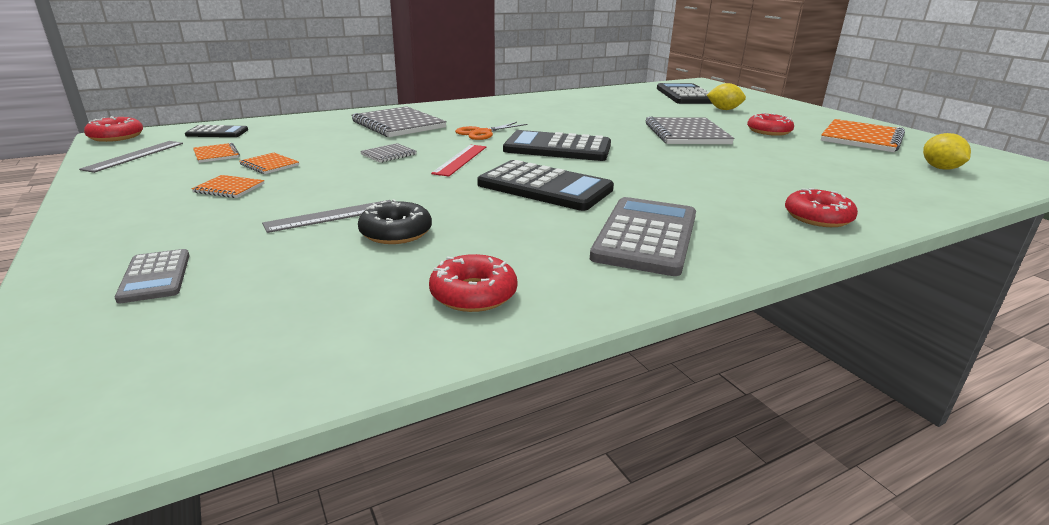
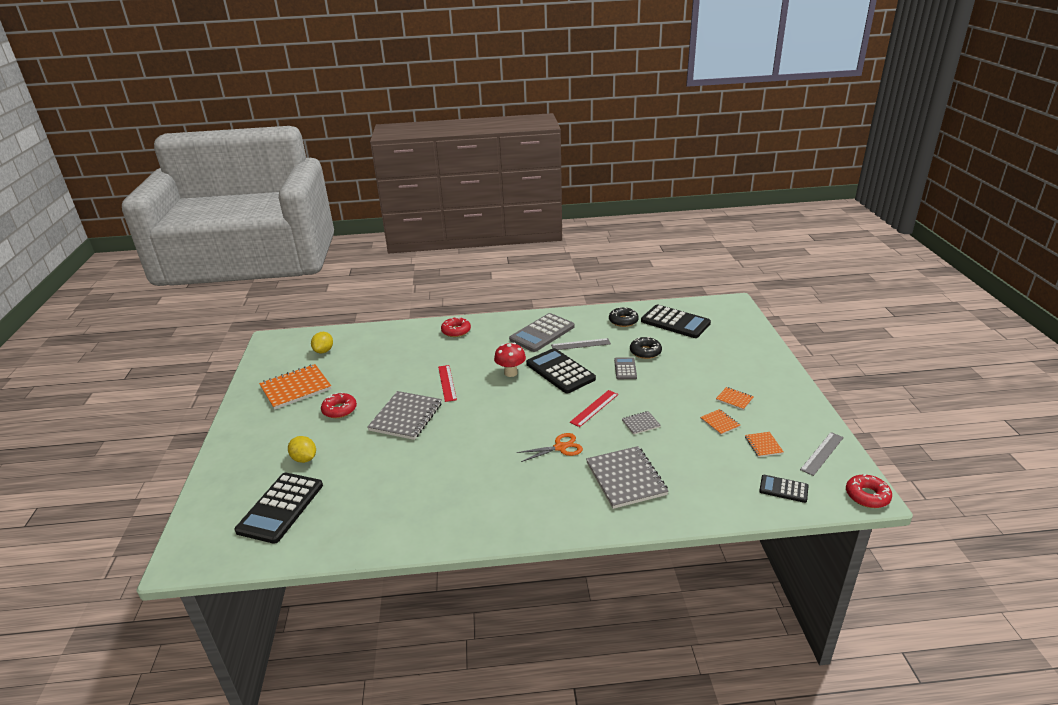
camera: 155 degrees left, 5 degrees up
grey calculator [115,249,190,303] -> grey calculator moved to [614,357,637,379]
grey ruler [262,200,392,233] -> grey ruler moved to [551,338,611,350]
red donut [429,254,518,312] -> black donut [609,307,639,327]
black calculator [503,130,611,161] -> black calculator moved to [641,304,711,338]
none -> red ruler [438,365,457,402]
none -> red mushroom [494,343,526,377]

